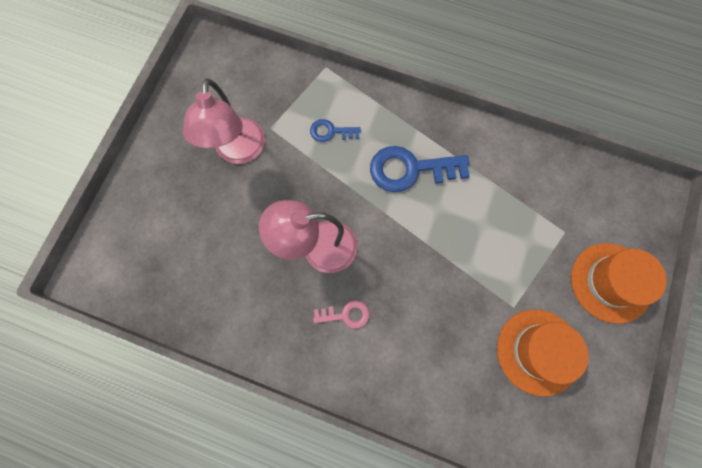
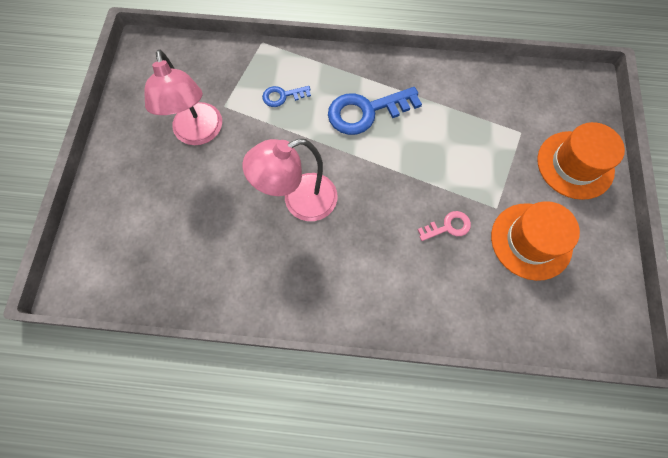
camera: 15 degrees left, 5 degrees down
pink key [313,300,370,329] -> pink key moved to [418,211,471,241]

